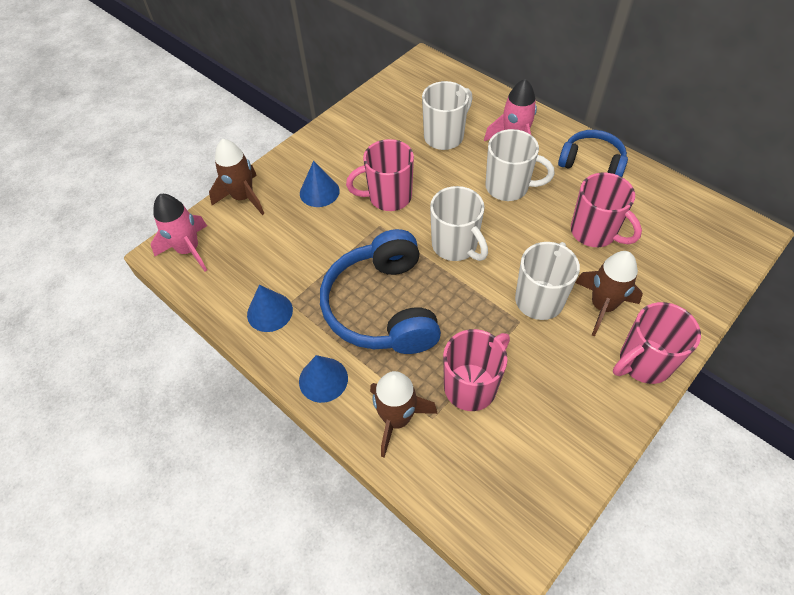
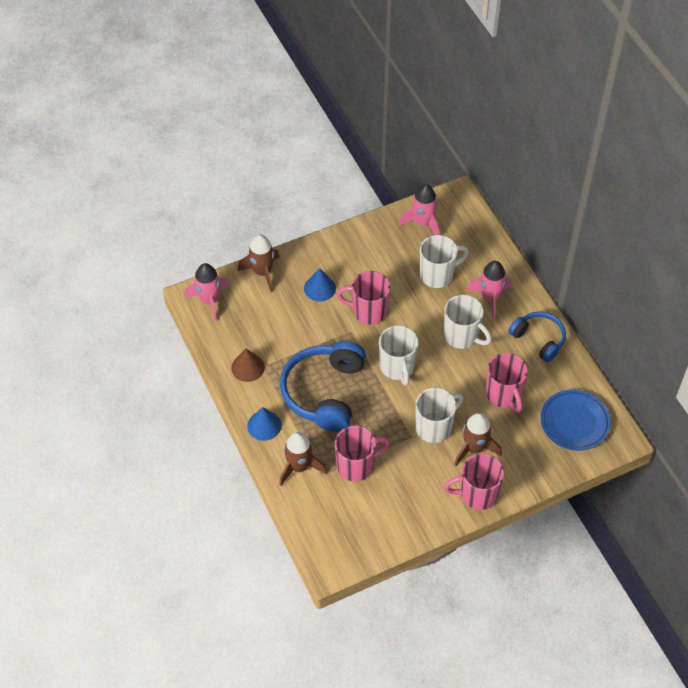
camera: 20 degrees right, 0 degrees up
blue cone [247,285,293,332] -> brown cone [231,349,265,382]
none -> pink rocket [399,184,439,235]
none -> blue plate [540,390,611,451]

